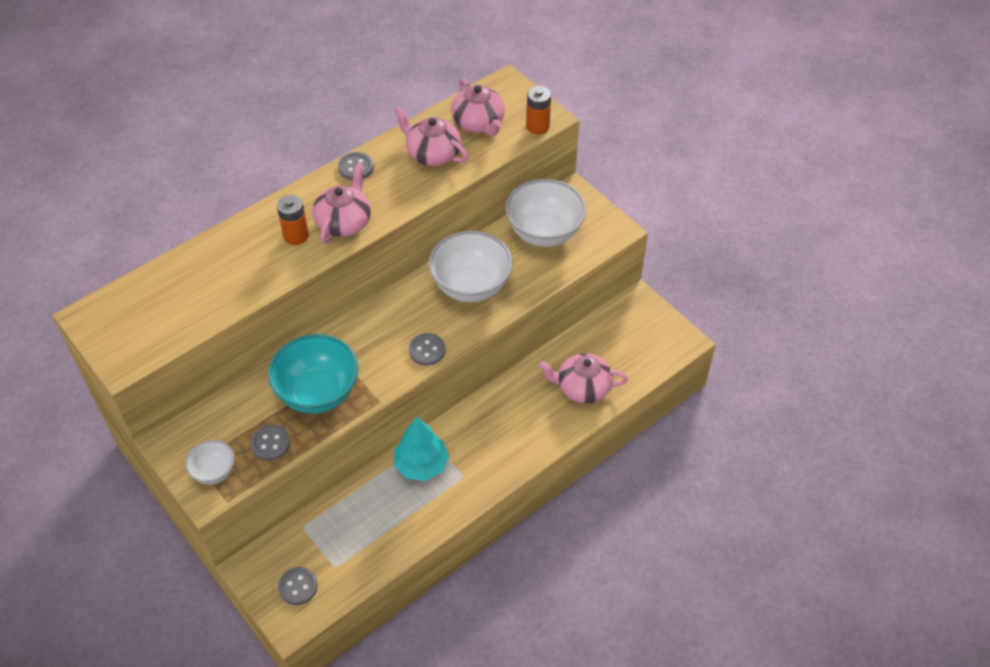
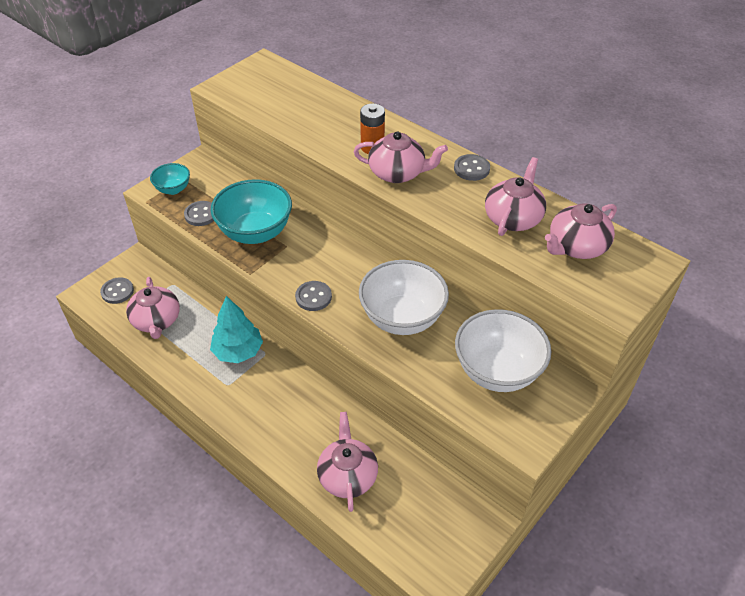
camera: 80 degrees right, 5 degrees down
white bowl [185,440,235,485] -> turquoise bowl [150,163,190,195]
orange battery [526,86,551,135] -> none
none -> pink teapot [126,277,180,339]

